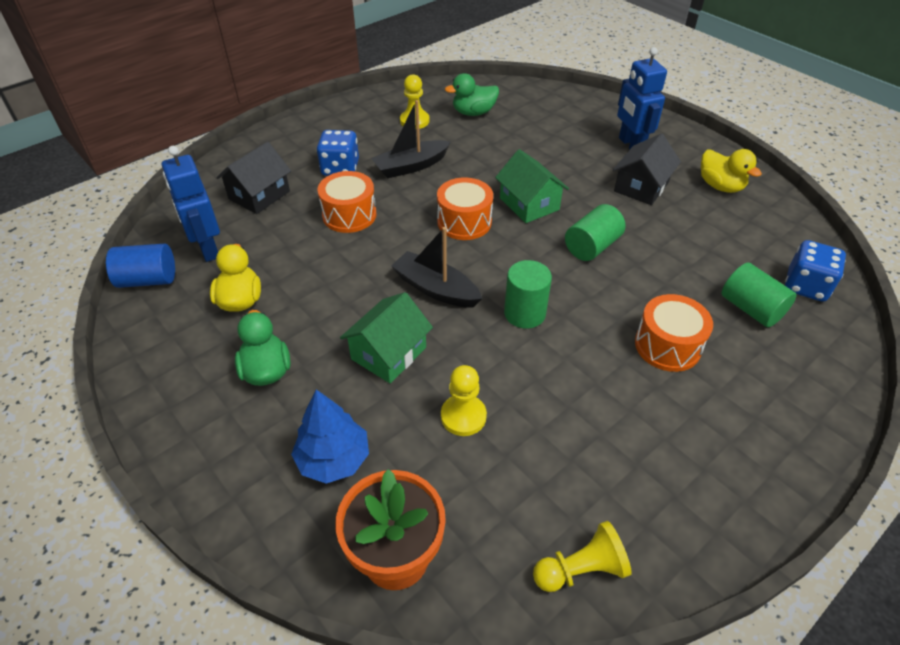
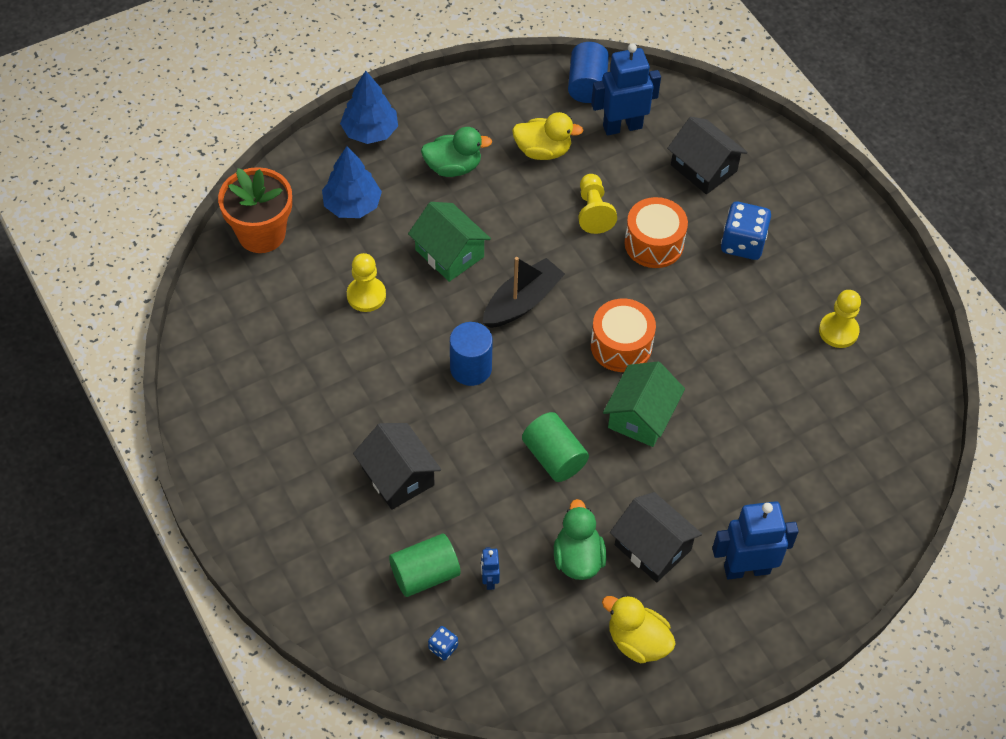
camera: 100 degrees right, 10 degrees up
black boat [371,100,451,178] -> none
green duck [445,73,499,116] -> green duck moved to [554,499,606,580]
green house [495,149,569,223] -> green house turned 45 degrees counterclockwise [603,361,685,447]
green cylinder [504,260,552,329] -> blue cylinder [450,322,493,386]
yellow pawn [533,521,632,592] -> yellow pawn moved to [578,174,617,234]
orange drum [635,294,713,372] -> black house [353,423,441,510]
yellow duck [701,149,762,193] -> yellow duck turned 60 degrees clockwise [602,595,676,663]
blue dice [785,240,846,302] -> blue dice [428,626,458,661], size x0.49
none -> blue tree [340,71,398,144]
none -> blue robot [481,547,500,590]

